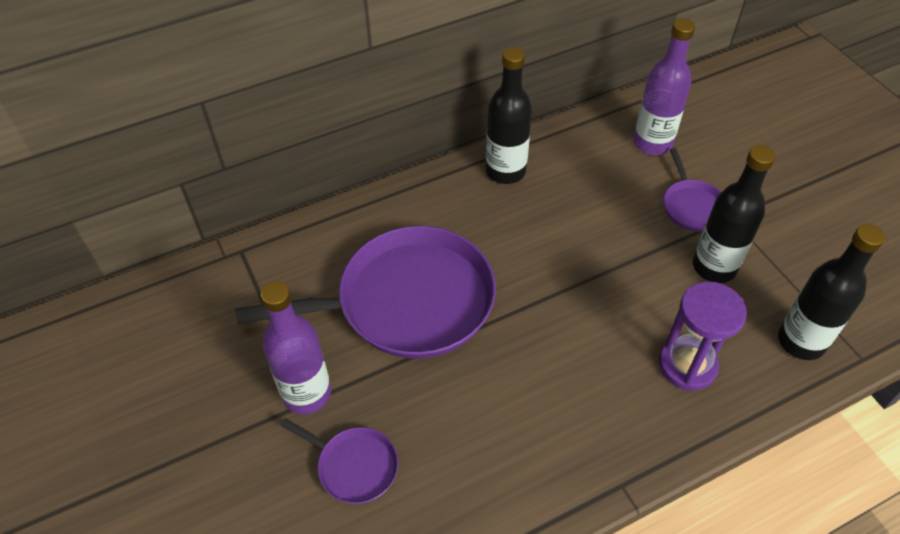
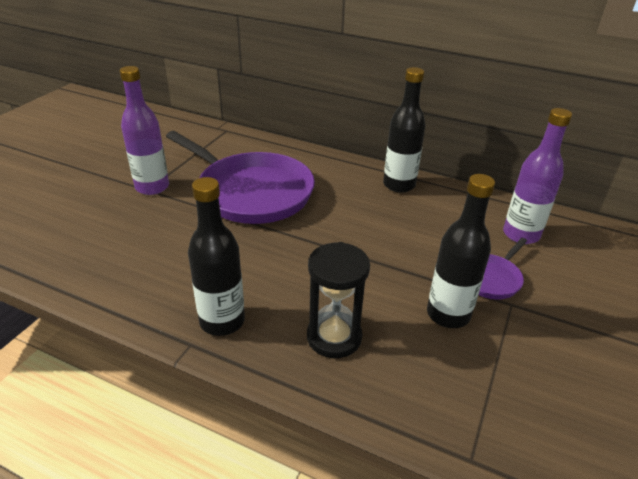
camera: 50 degrees right, 15 degrees down
purple pan [280,418,399,504] -> none
purple hourglass [659,281,747,391] -> black hourglass [307,242,370,358]
black bottle [778,224,885,360] -> black bottle moved to [188,177,245,336]

